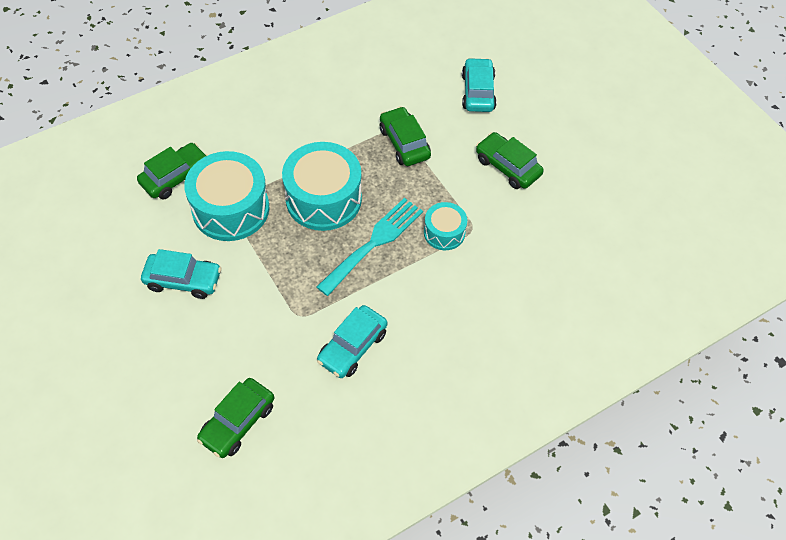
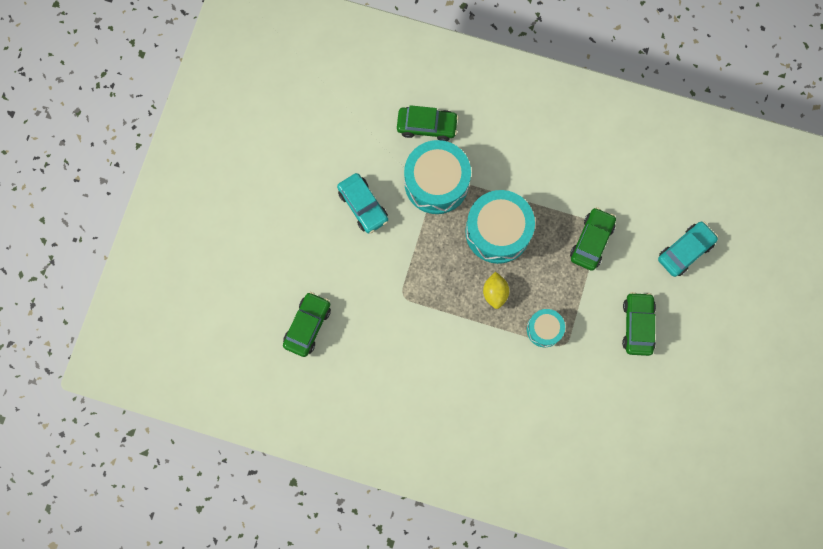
camera: 50 degrees right, 20 degrees up
green car [197,378,274,458] -> green car turned 120 degrees clockwise [283,292,331,357]
turquoise fork [316,198,423,296] -> yellow lemon [483,272,509,309]
turquoise car [317,305,388,378] -> none

